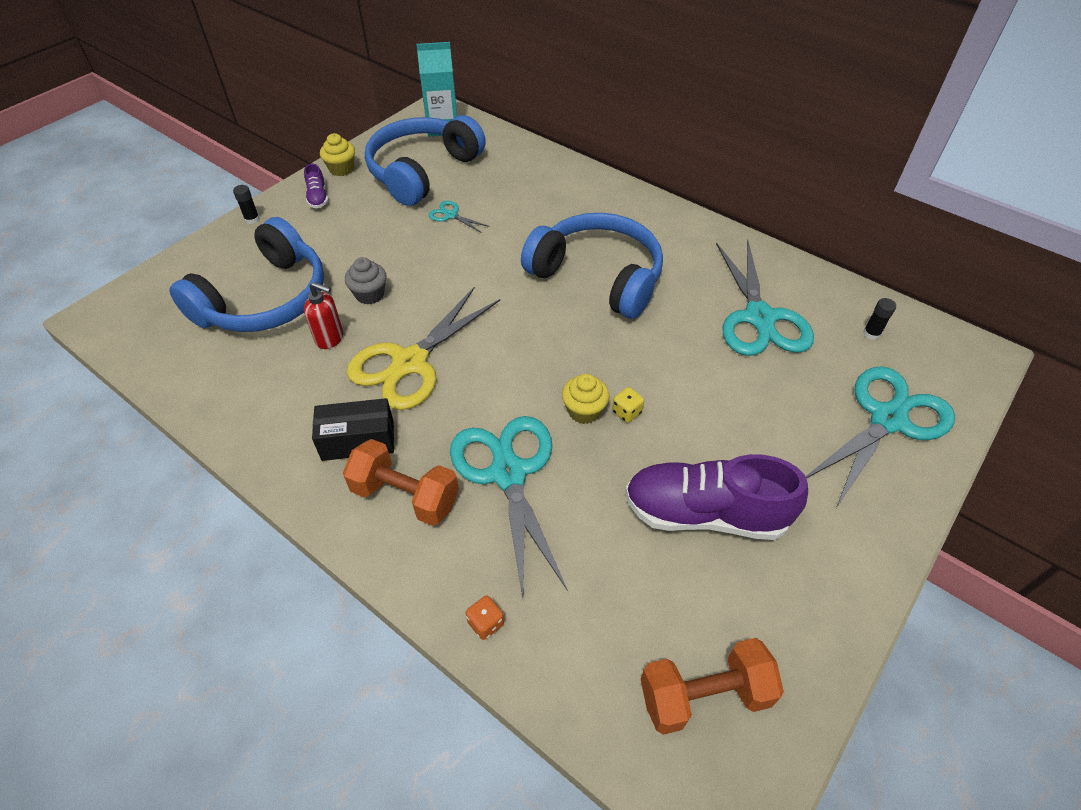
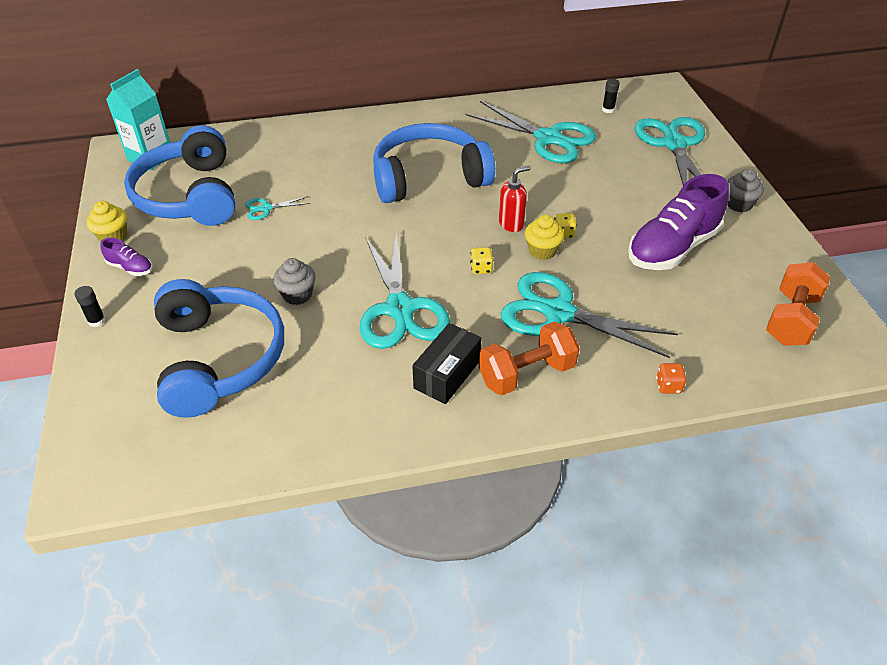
camera: 50 degrees left, 5 degrees down
red soap dispenser [304,282,343,349] -> red soap dispenser moved to [499,166,531,232]
yellow scissors [347,287,500,410] -> turquoise scissors [360,231,450,349]
none -> yellow dice [470,247,493,274]
none -> grey cupcake [727,169,764,212]

